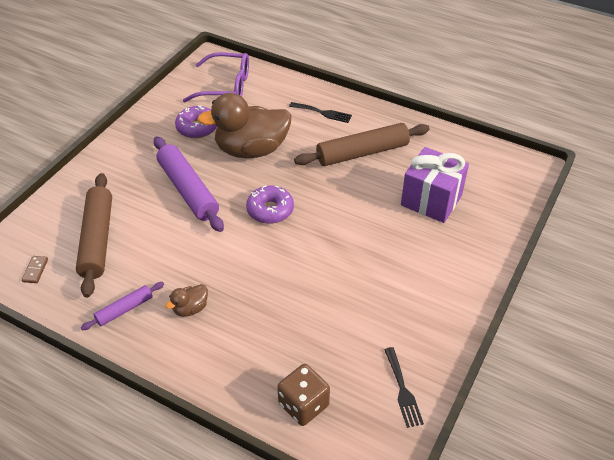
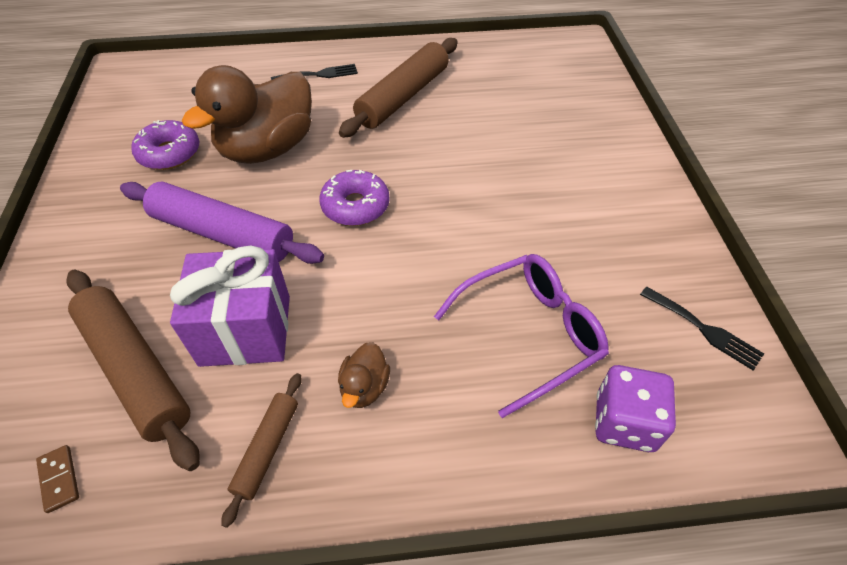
camera: 35 degrees left, 5 degrees up
purple rolling pin [81,282,164,330] -> brown rolling pin [221,373,302,528]
purple glasses [183,52,249,102] -> purple glasses moved to [434,254,609,418]
brown dice [277,364,330,426] -> purple dice [595,365,676,452]
purple gift [401,147,469,223] -> purple gift moved to [170,245,290,367]

